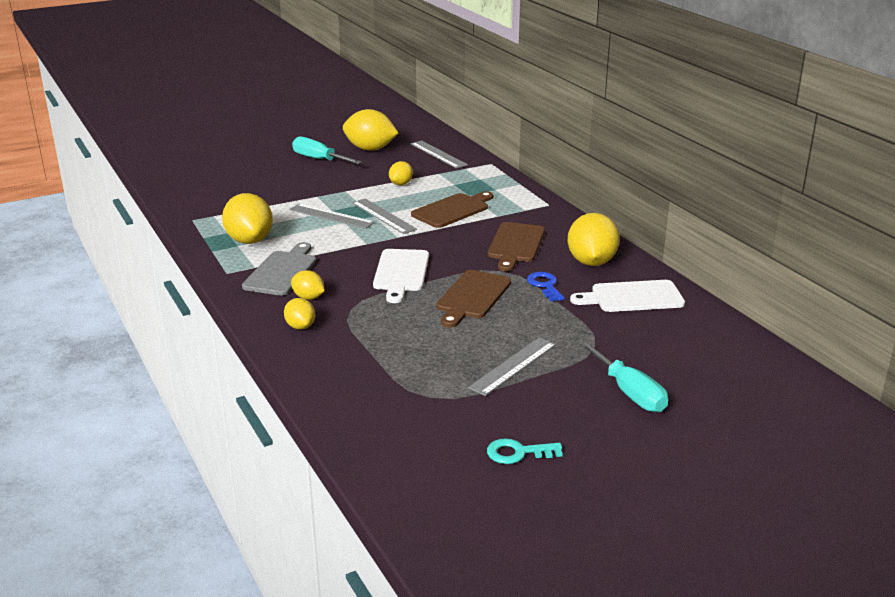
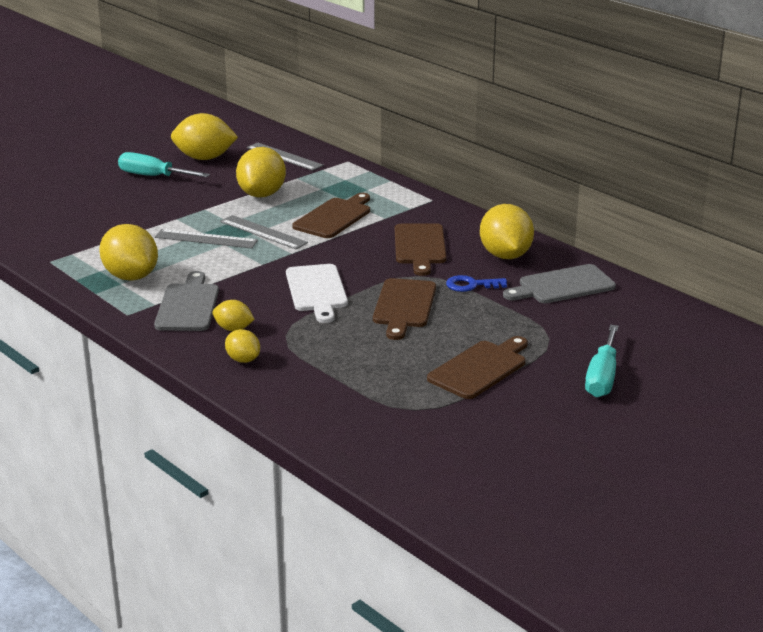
camera: 15 degrees left, 0 degrees up
yellow lemon [389,161,413,185] -> yellow lemon [236,147,286,198], size x1.87
grey ruler [468,337,556,396] -> brown cutting board [427,336,528,399]
turquoise key [487,438,563,464] -> none
blue key [527,272,565,302] -> blue key turned 60 degrees counterclockwise [446,275,507,292]
white cutting board [570,280,685,312] -> grey cutting board [503,264,616,303]
turquoise screwdriver [578,340,668,412] -> turquoise screwdriver turned 60 degrees clockwise [585,325,619,398]

